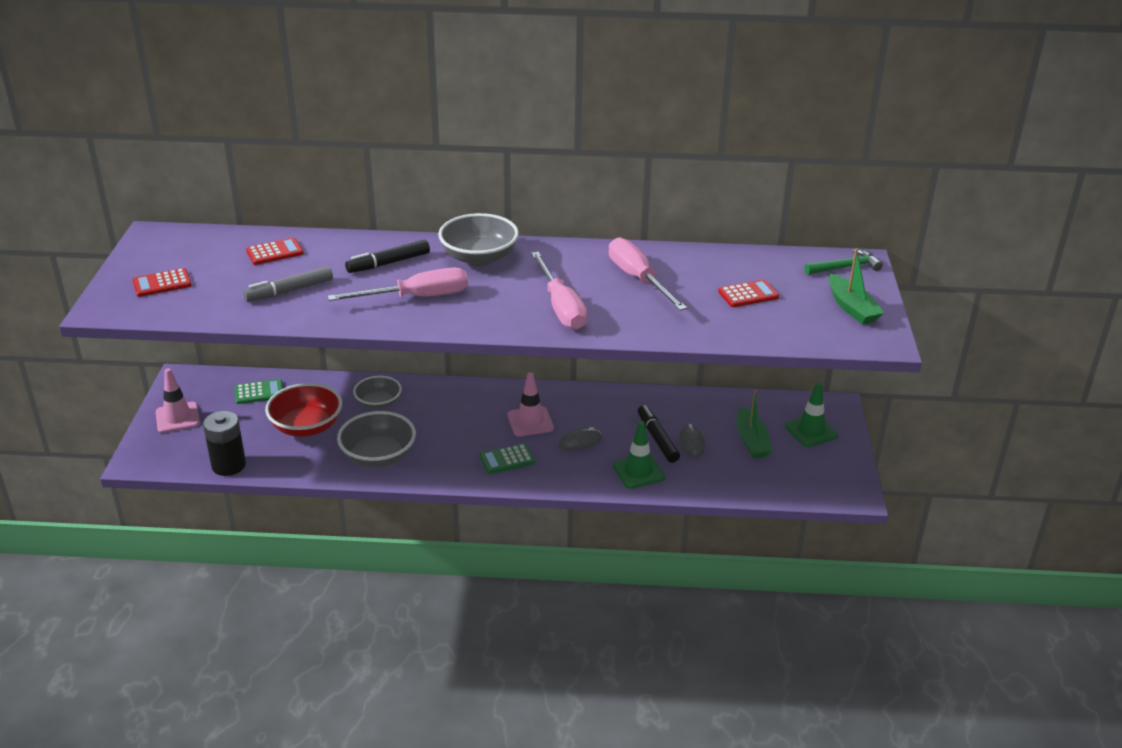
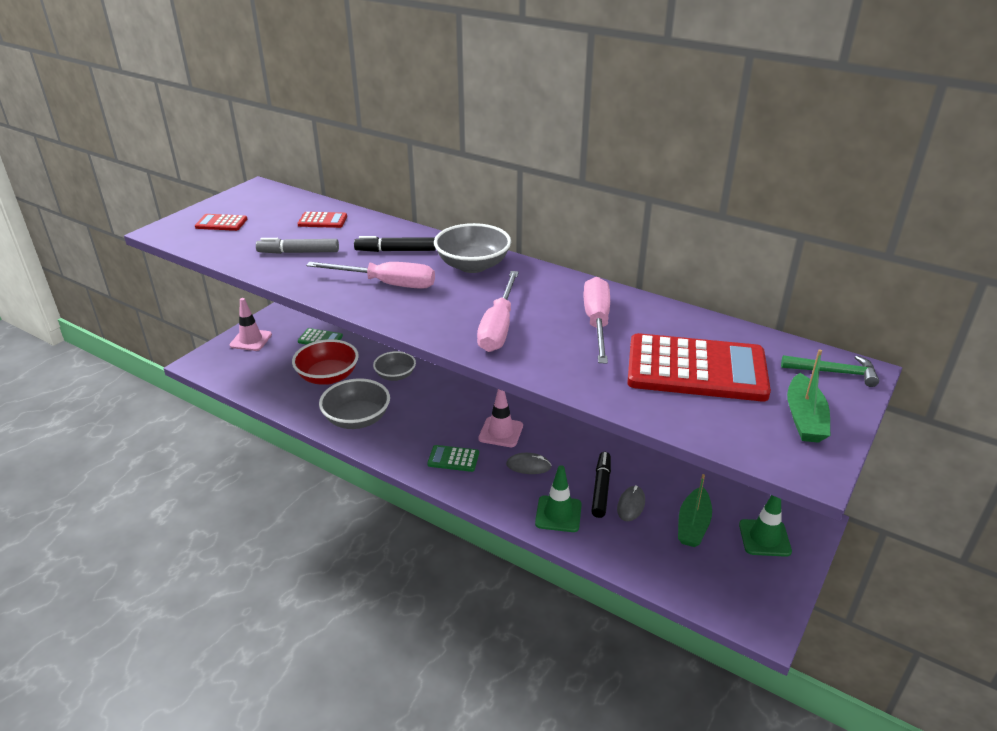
camera: 30 degrees right, 0 degrees up
black battery [203,411,246,476] -> none
red calculator [718,279,779,307] -> red calculator [627,333,771,401], size x2.25

